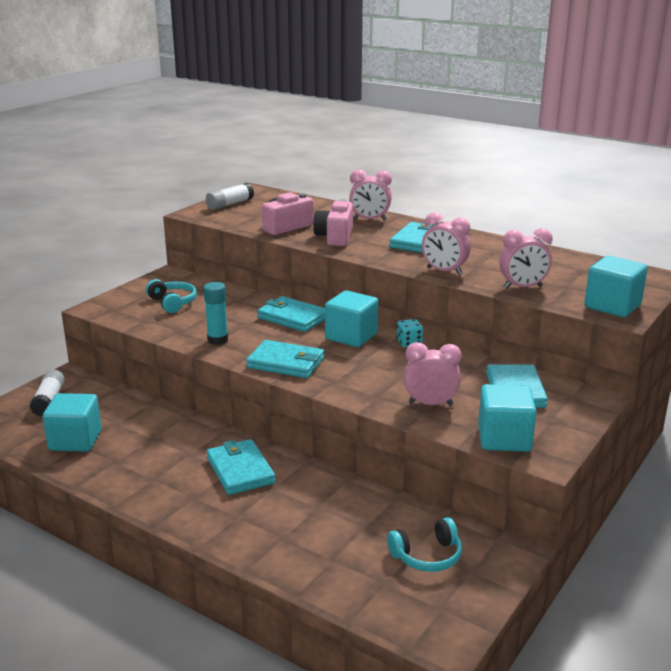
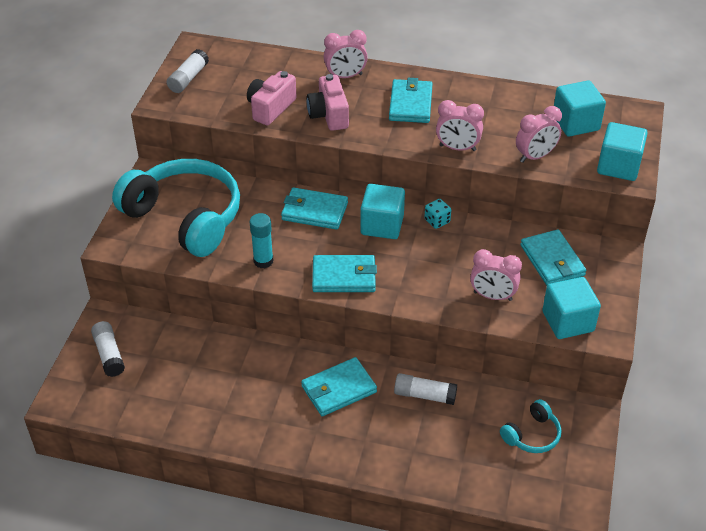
camera: 20 degrees left, 20 degrees up
turquoise cube [43,393,101,452] -> turquoise cube moved to [554,81,606,137]
turquoise headphones [146,279,197,313] -> turquoise headphones [112,159,240,257], size x2.28
turquoise wallet [207,439,276,495] -> turquoise wallet turned 75 degrees counterclockwise [301,357,377,416]
pink clock [404,342,462,406] -> pink clock turned 150 degrees counterclockwise [470,249,522,301]
none -> white glue stick [394,373,457,405]

